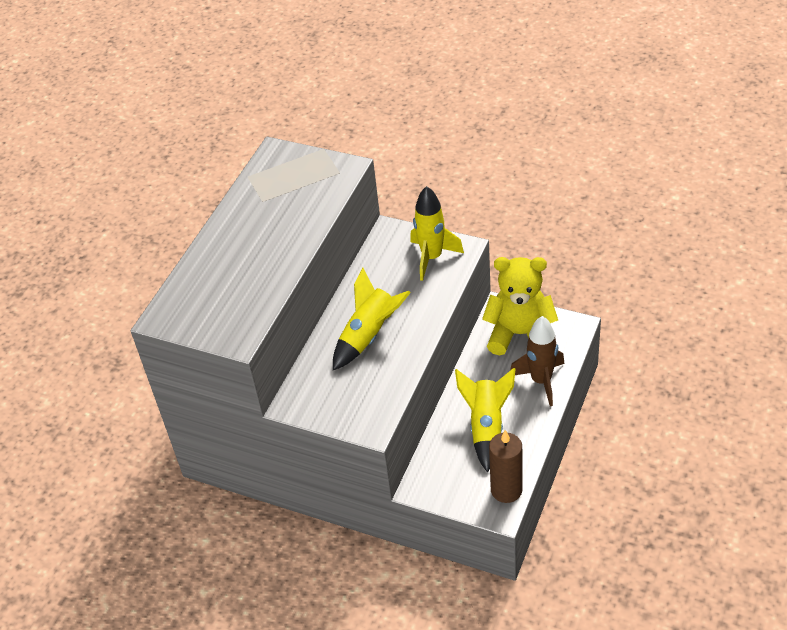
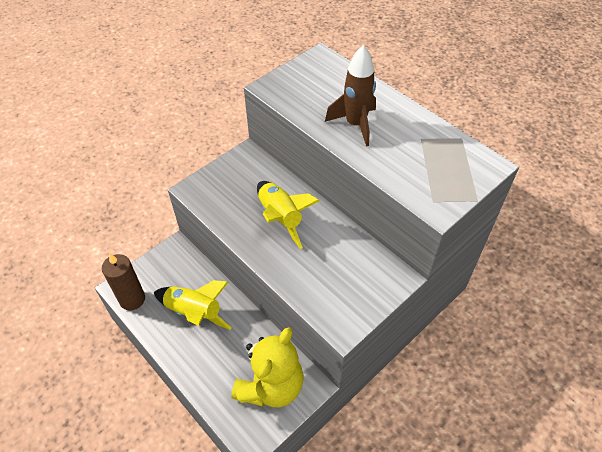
camera: 110 degrees right, 5 degrees up
yellow rocket [410,186,464,281] -> none
brown rocket [510,316,565,406] -> brown rocket moved to [325,45,376,146]

